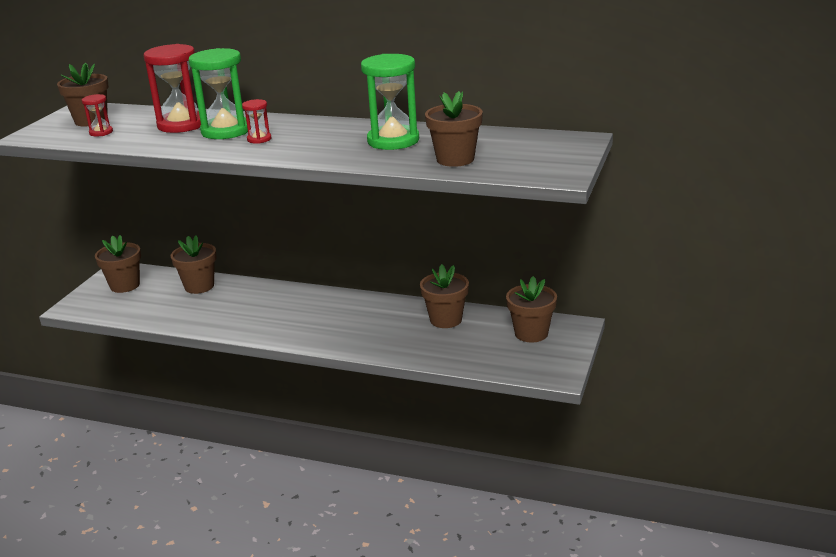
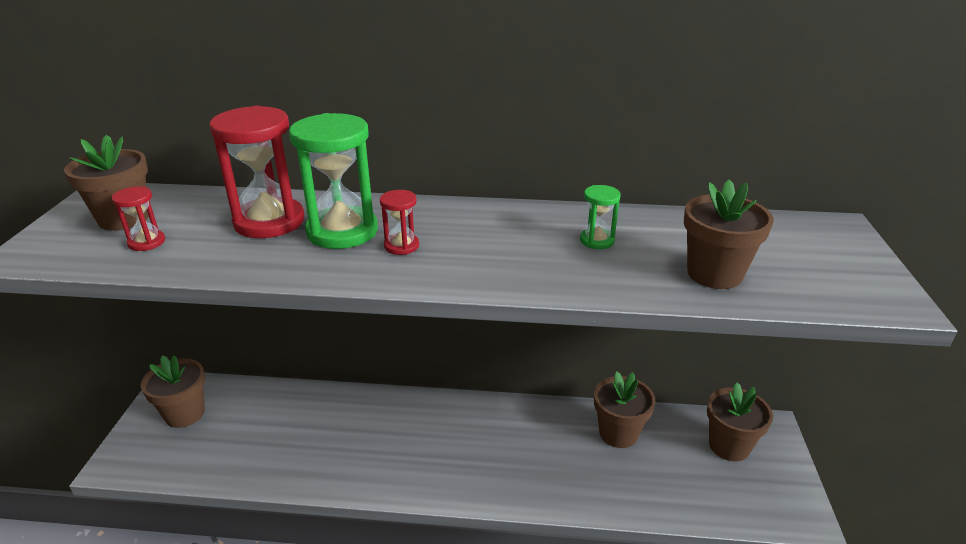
camera: 15 degrees left, 5 degrees up
brown flower pot [171,235,216,294] -> none
green hourglass [361,54,419,150] -> green hourglass [580,185,621,249], size x0.48

